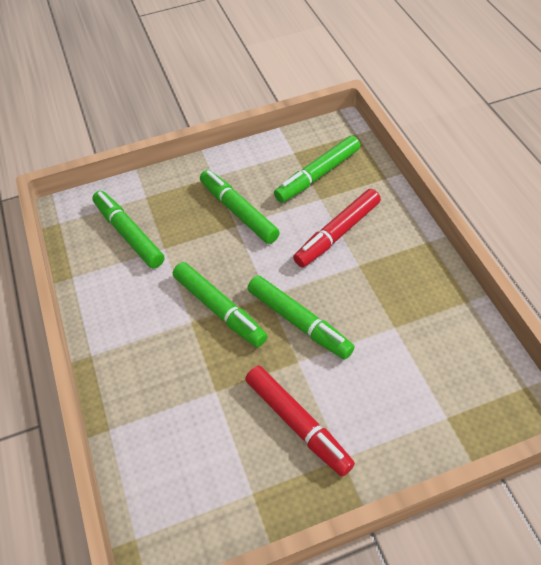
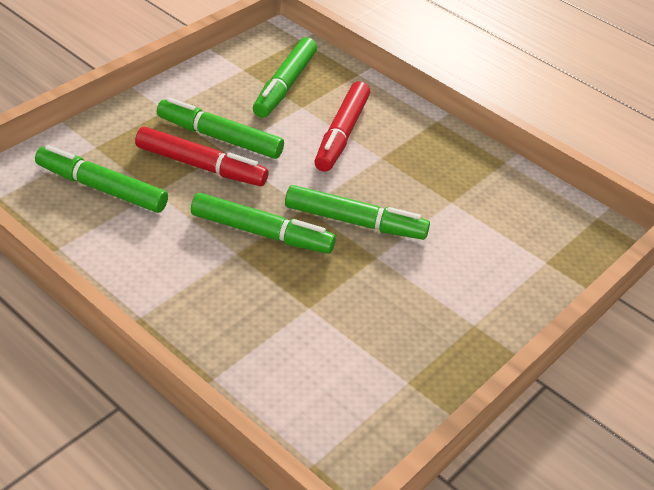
camera: 35 degrees left, 10 degrees down
red marker [245,366,355,477] -> red marker moved to [135,127,268,186]

